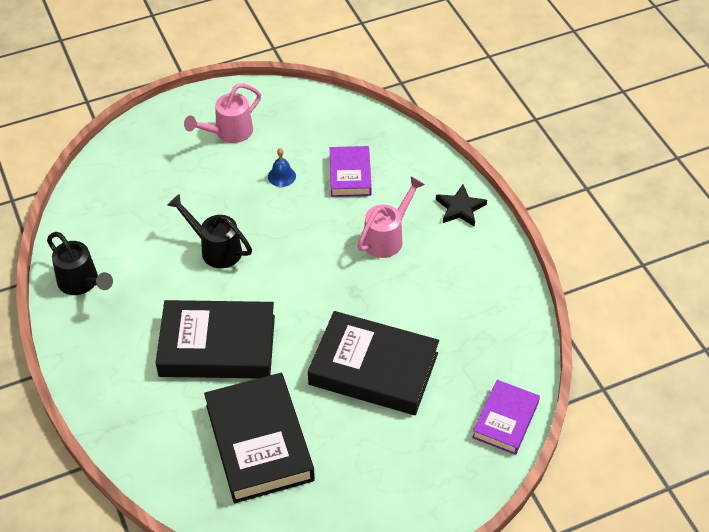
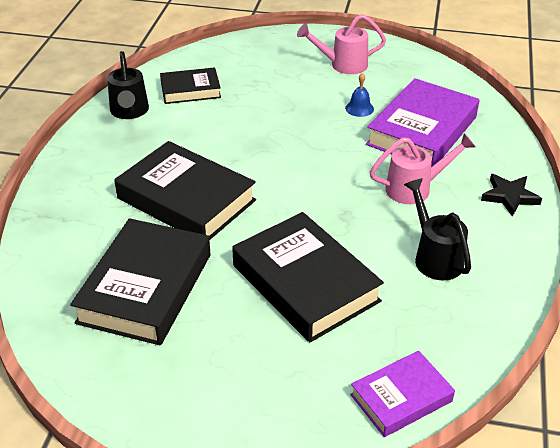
camera: 35 degrees right, 10 degrees down
black watering can [167,194,252,268] -> black watering can moved to [404,178,471,280]
purple book [330,146,372,197] -> purple book [366,78,479,167], size x1.74
none -> black book [160,67,221,104]

